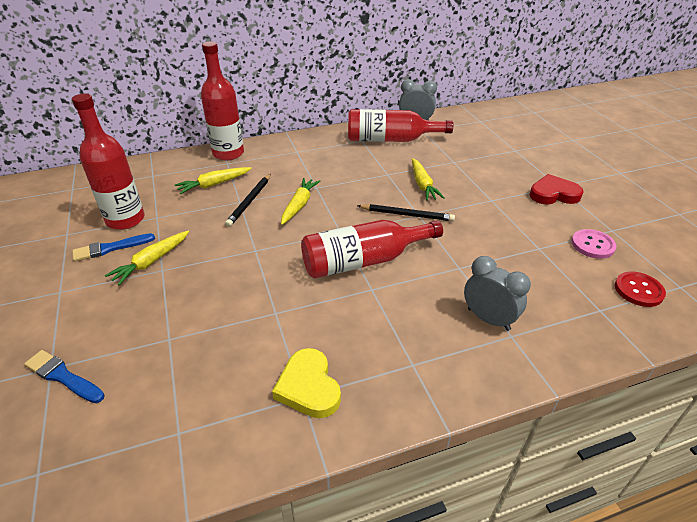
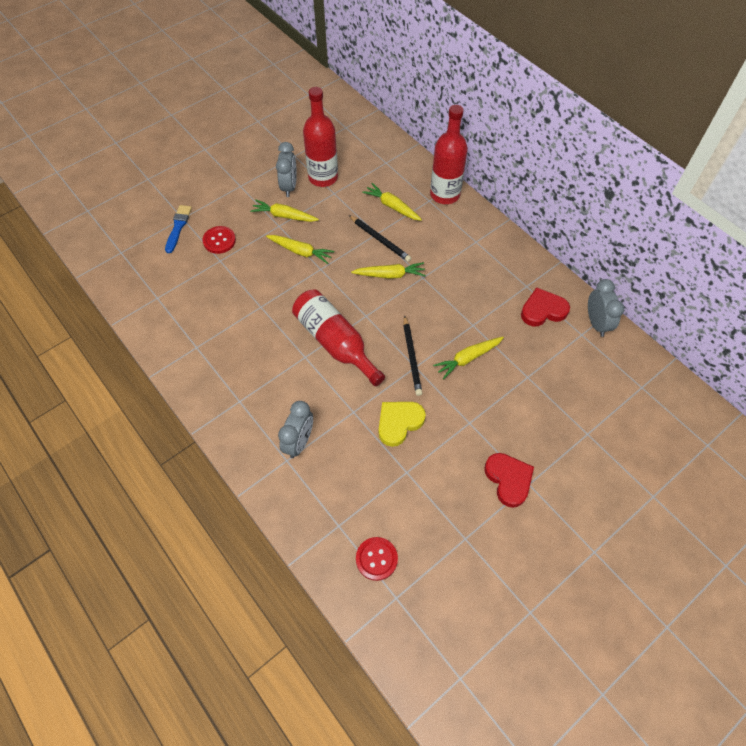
camera: 70 degrees right, 20 degrees up
blue brush [72,233,155,261] -> grey clock [276,142,297,197]
black pencil [225,174,271,227] -> black pencil turned 135 degrees counterclockwise [349,215,411,262]
yellow heart [272,348,341,418] -> yellow heart moved to [379,402,426,447]
red bottle [348,109,453,142] -> red heart [521,287,570,326]
pink button [572,229,616,259] -> none
none -> red button [203,226,236,254]
none -> yellow carrot [266,235,334,264]

